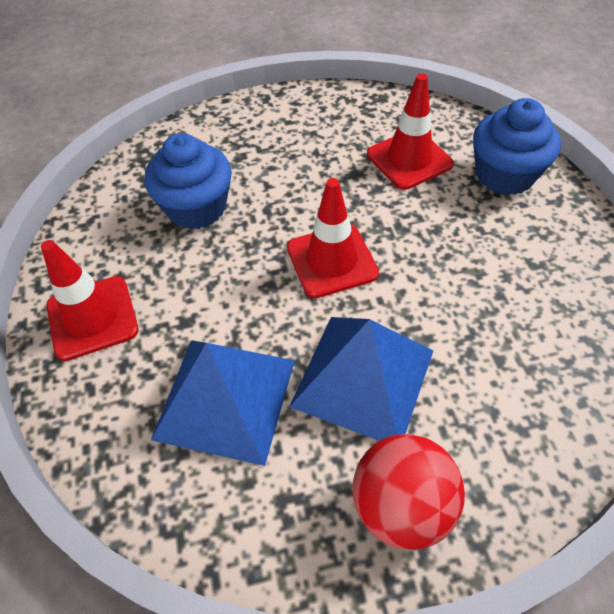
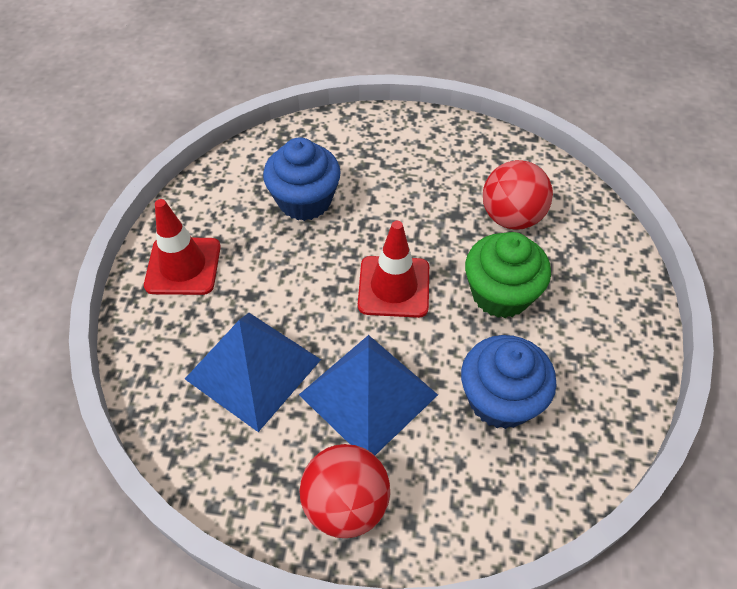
camera: 20 degrees right, 0 degrees up
red traffic cone [367,73,454,190] -> red ball [483,160,553,230]
blue cupcake [473,98,561,195] -> blue cupcake moved to [461,335,557,429]
none -> green cupcake [465,232,551,318]

